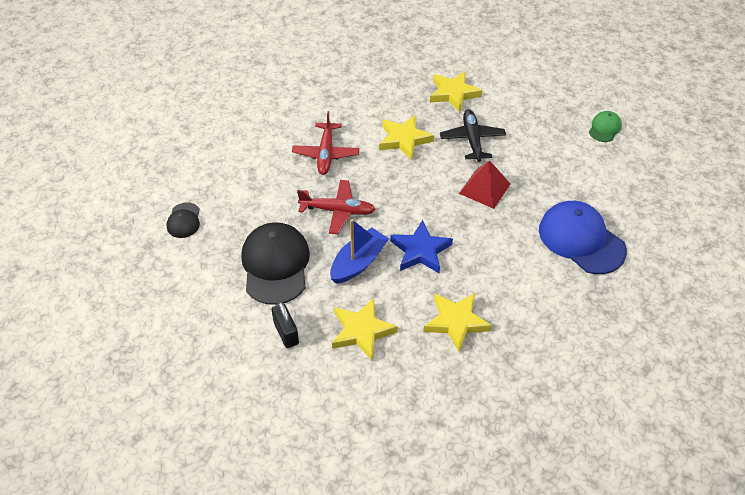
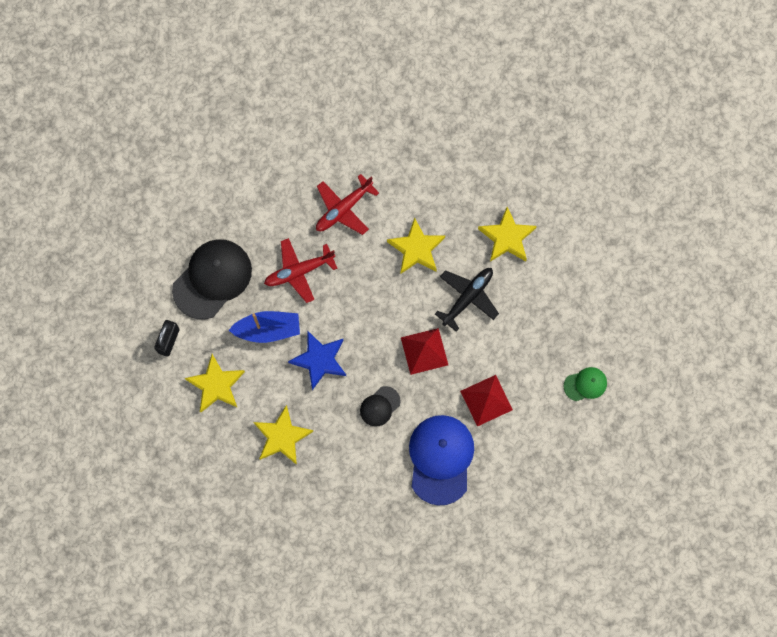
camera: 45 degrees right, 25 degrees up
black cap [167,202,200,238] -> black cap moved to [360,386,401,427]
red plane [297,180,376,234] -> red plane turned 105 degrees clockwise [264,238,338,303]
none -> red pyramid [460,375,513,426]

